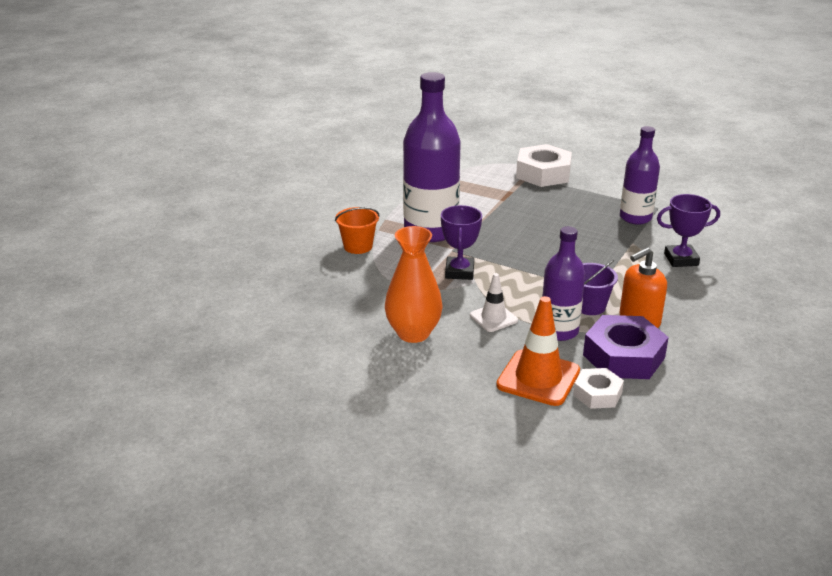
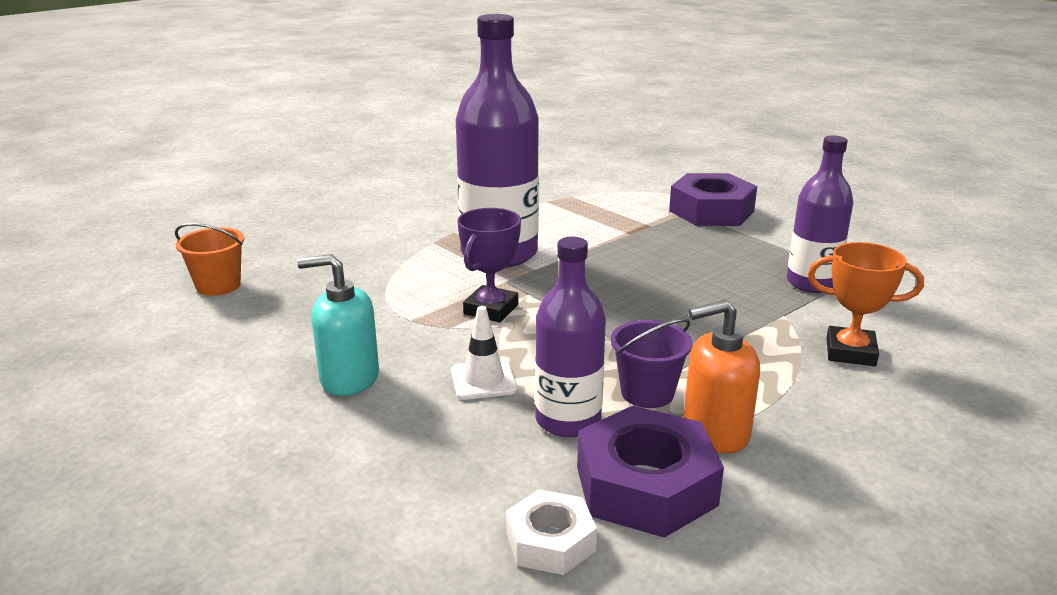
camera: 20 degrees right, 5 degrees down
orange bucket [335,207,379,254] -> orange bucket moved to [175,223,244,296]
orange vase [385,226,443,343] -> turquoise soap dispenser [297,254,379,396]
orange traffic cone [496,296,580,406] -> none
white nut [516,144,572,187] -> purple nut [669,173,757,226]
purple trophy [657,194,720,267] -> orange trophy [808,242,924,366]

